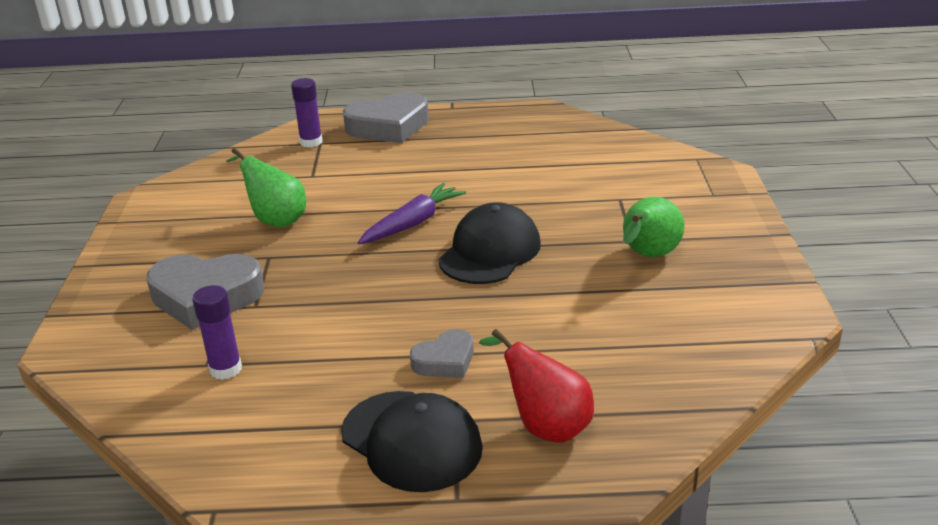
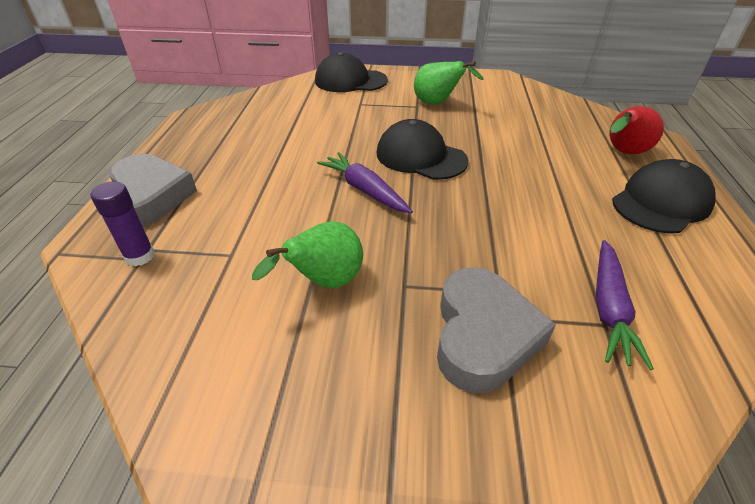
camera: 85 degrees left, 10 degrees up
purple glue stick [192,285,242,380] -> purple carrot [596,240,654,370]
grey heart [410,329,474,378] -> none
none -> black cap [315,52,388,92]

